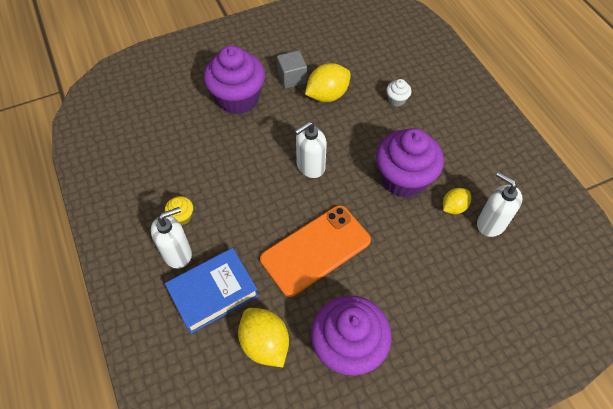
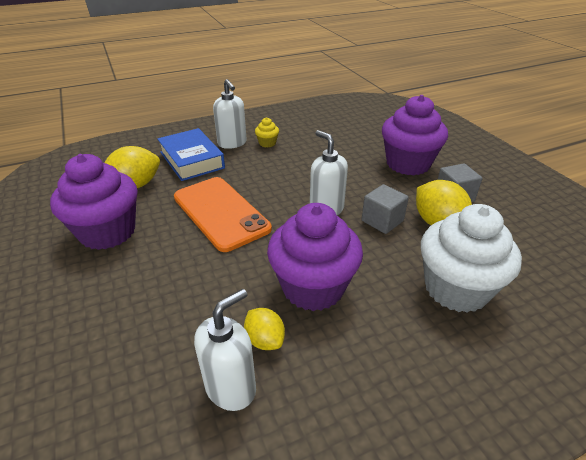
camera: 90 degrees right, 20 degrees down
white cupcake [386,79,412,106] -> white cupcake [421,204,522,313], size x2.39
none -> grey cube [362,184,409,234]

